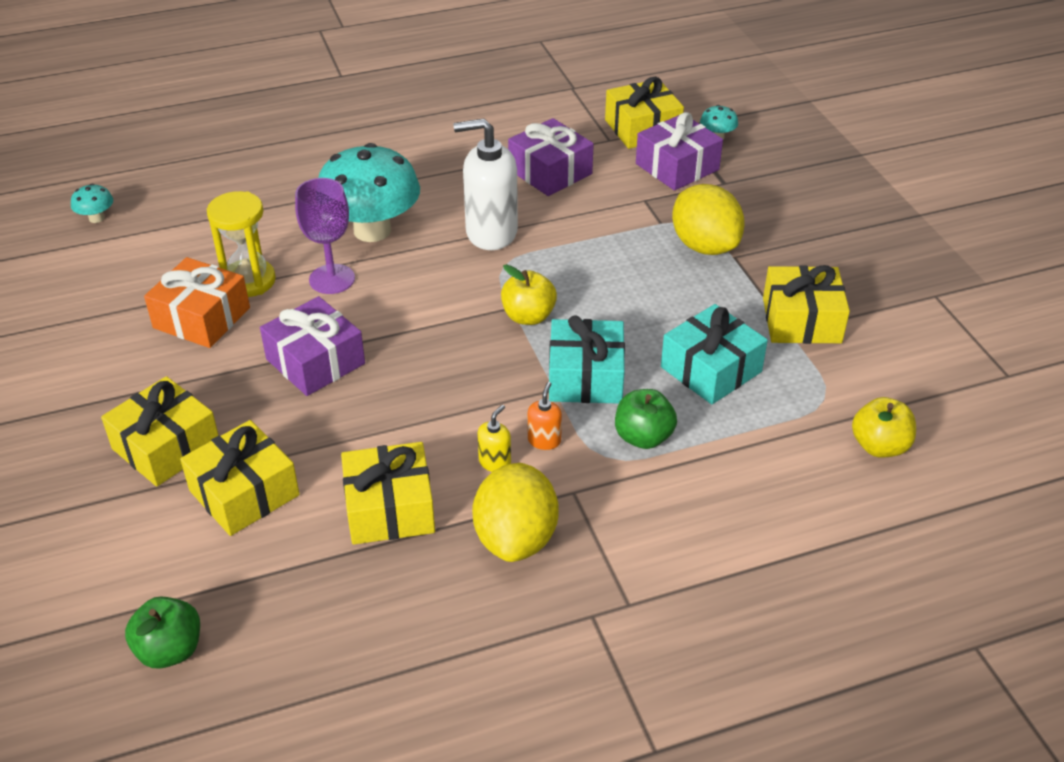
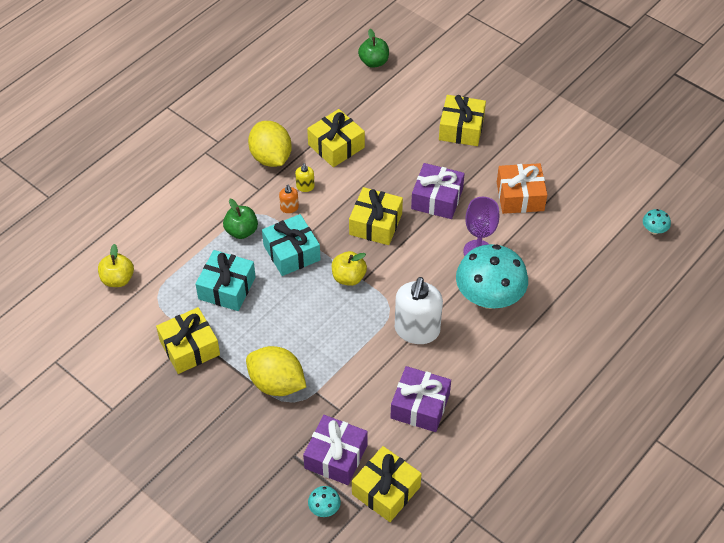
camera: 150 degrees right, 10 degrees up
yellow gift [180,420,300,536] -> yellow gift moved to [349,187,403,245]
yellow hourglass [207,191,276,297] -> none
white soap dispenser [453,118,518,250] -> white soap dispenser turned 135 degrees clockwise [395,277,443,344]

